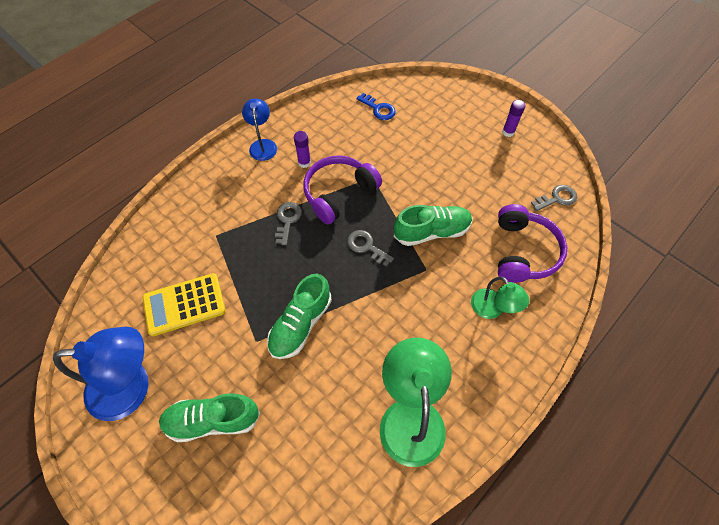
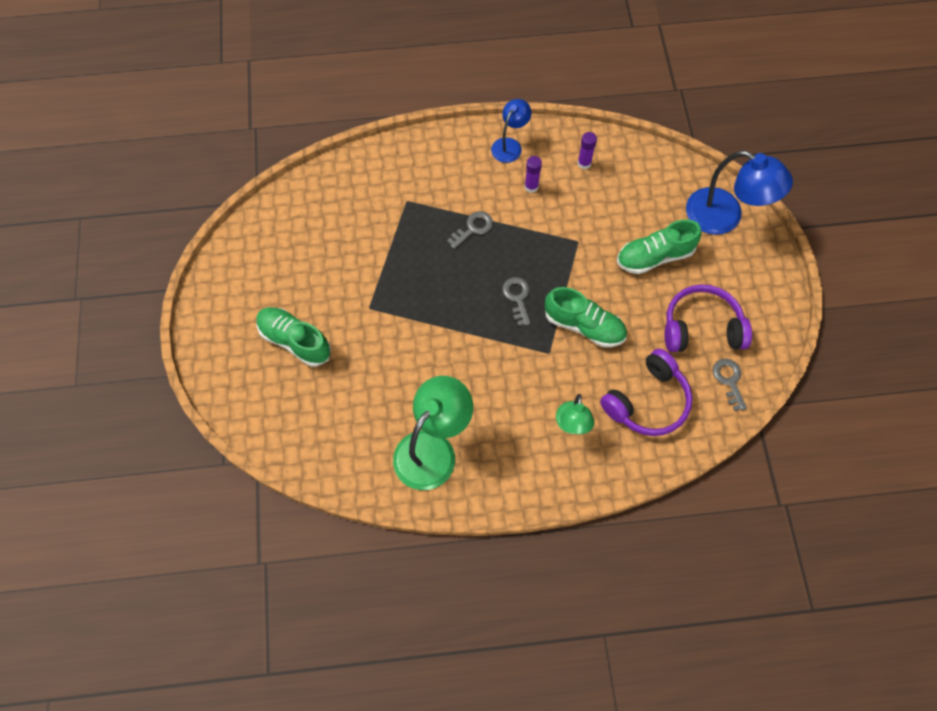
camera: 40 degrees right, 5 degrees up
blue lamp [53,327,149,421] -> blue lamp moved to [686,150,793,235]
yellow calculator [142,273,226,336] -> none
green shoe [267,274,332,359] -> green shoe moved to [617,220,702,274]
purple headphones [303,155,382,225] -> purple headphones moved to [664,284,752,352]
blue key [357,93,396,120] -> none
purple glue stick [502,100,526,137] -> purple glue stick moved to [578,132,597,169]
grey key [531,185,577,211] -> grey key turned 120 degrees counterclockwise [713,359,747,411]

